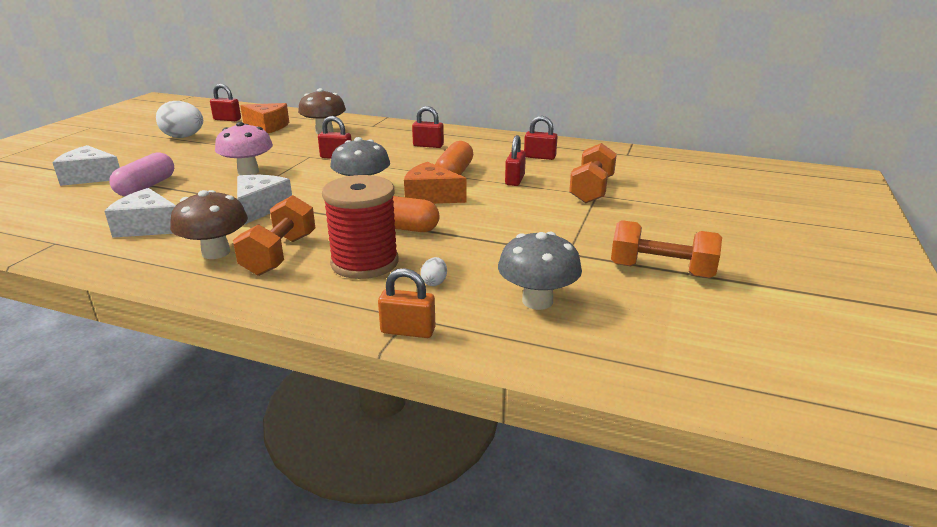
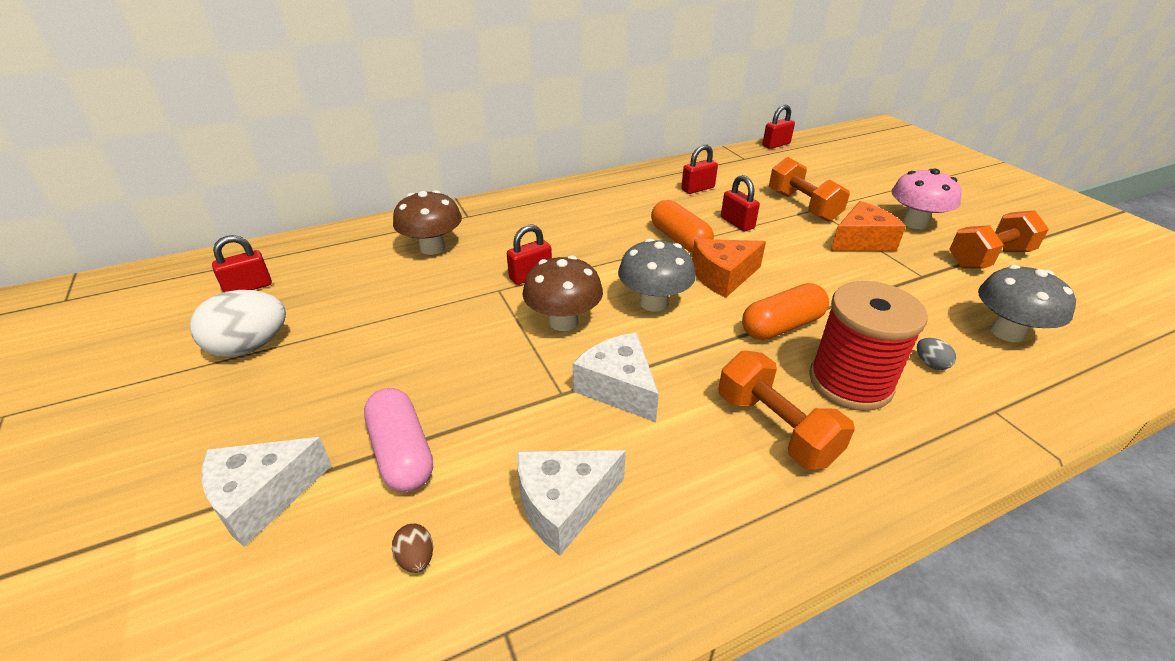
camera: 45 degrees left, 10 degrees up
brown mushroom [170,190,248,259] -> brown mushroom moved to [522,255,603,331]
pink mushroom [215,122,273,175] -> pink mushroom moved to [891,169,962,229]
orange cheese [240,103,289,133] -> orange cheese moved to [831,201,906,251]
orange padlock [378,268,435,338] -> none
red padlock [412,106,444,148] -> red padlock moved to [762,105,795,149]
white egg [421,257,447,286] -> grey egg [917,338,956,370]
none -> brown egg [392,524,433,573]

